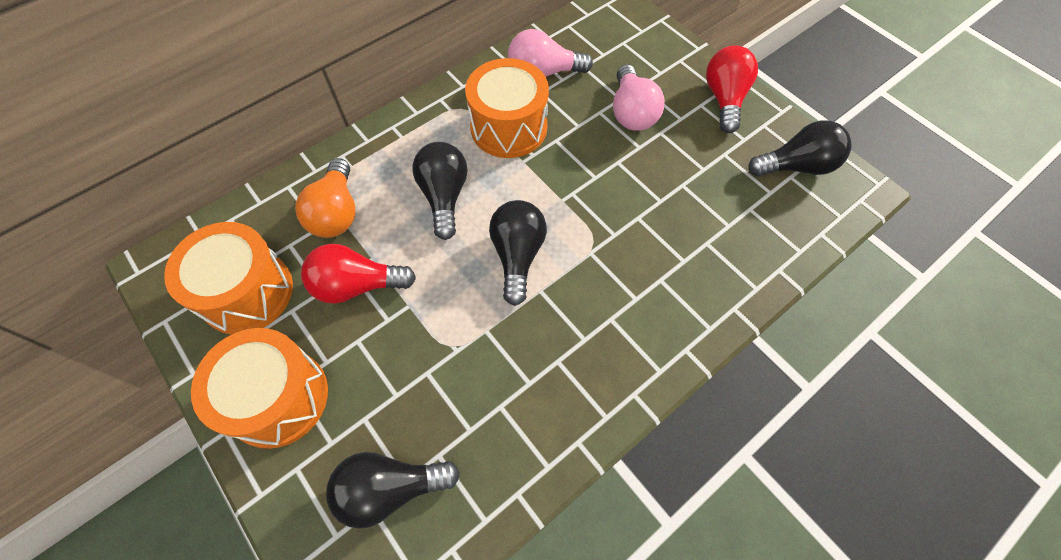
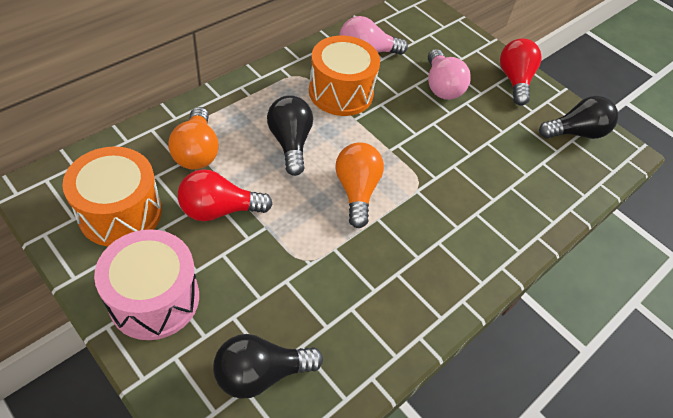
camera: 10 degrees left, 10 degrees down
orange drum [191,328,328,449] -> pink drum [94,229,199,340]
black light bulb [489,200,547,306] -> orange light bulb [336,142,384,228]

